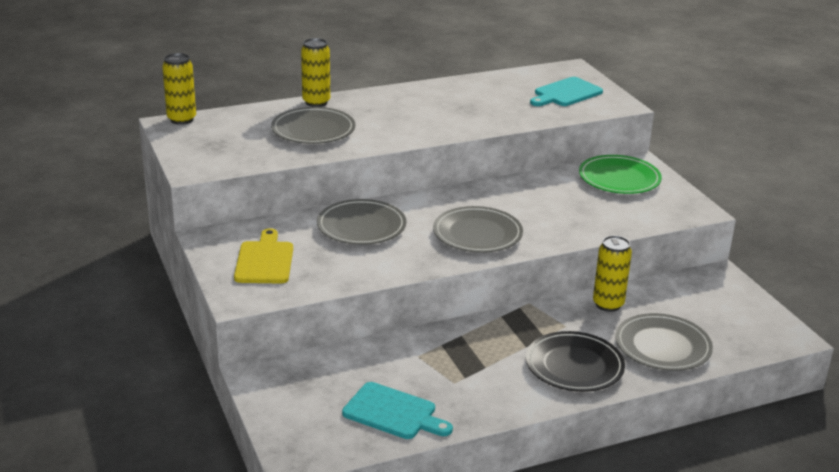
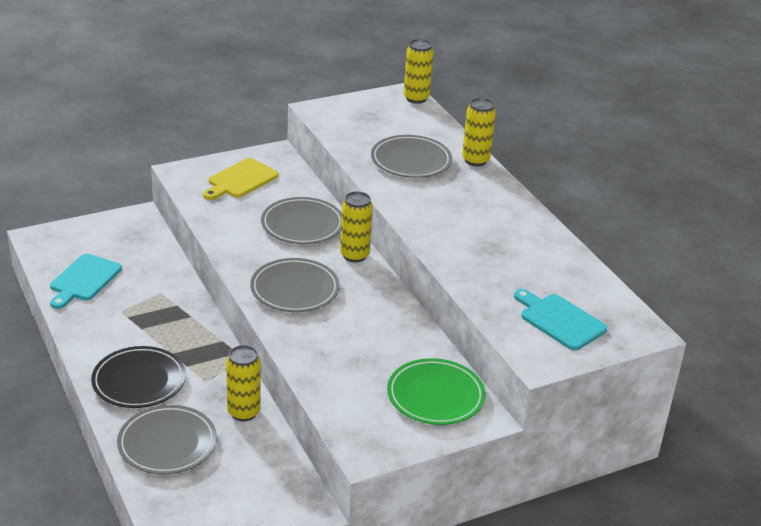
camera: 85 degrees right, 5 degrees up
yellow cutting board [234,228,293,284] -> yellow cutting board turned 135 degrees clockwise [203,158,279,200]
none -> yellow can [340,191,373,263]

